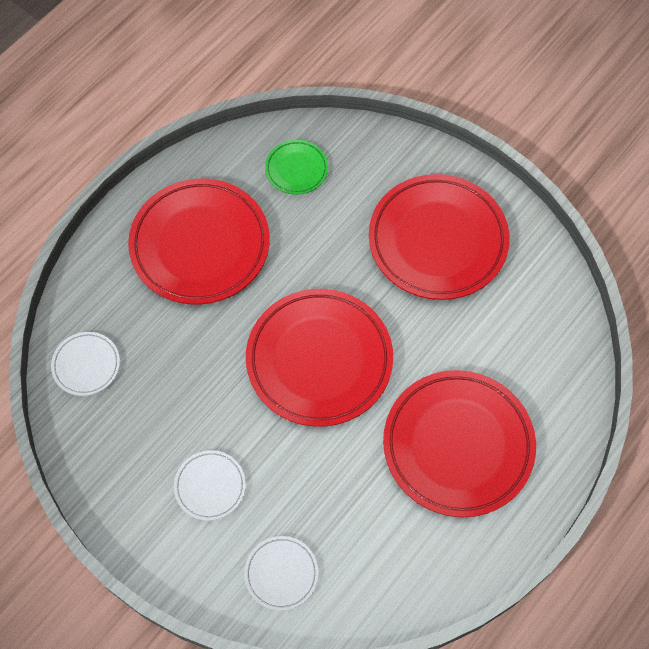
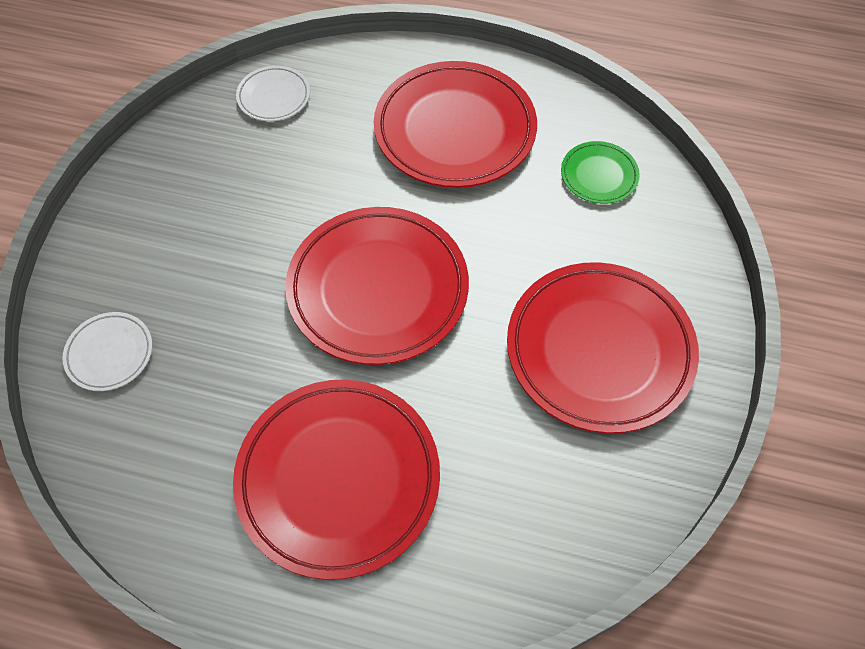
camera: 65 degrees right, 5 degrees down
white plate [174,450,246,521] -> none

